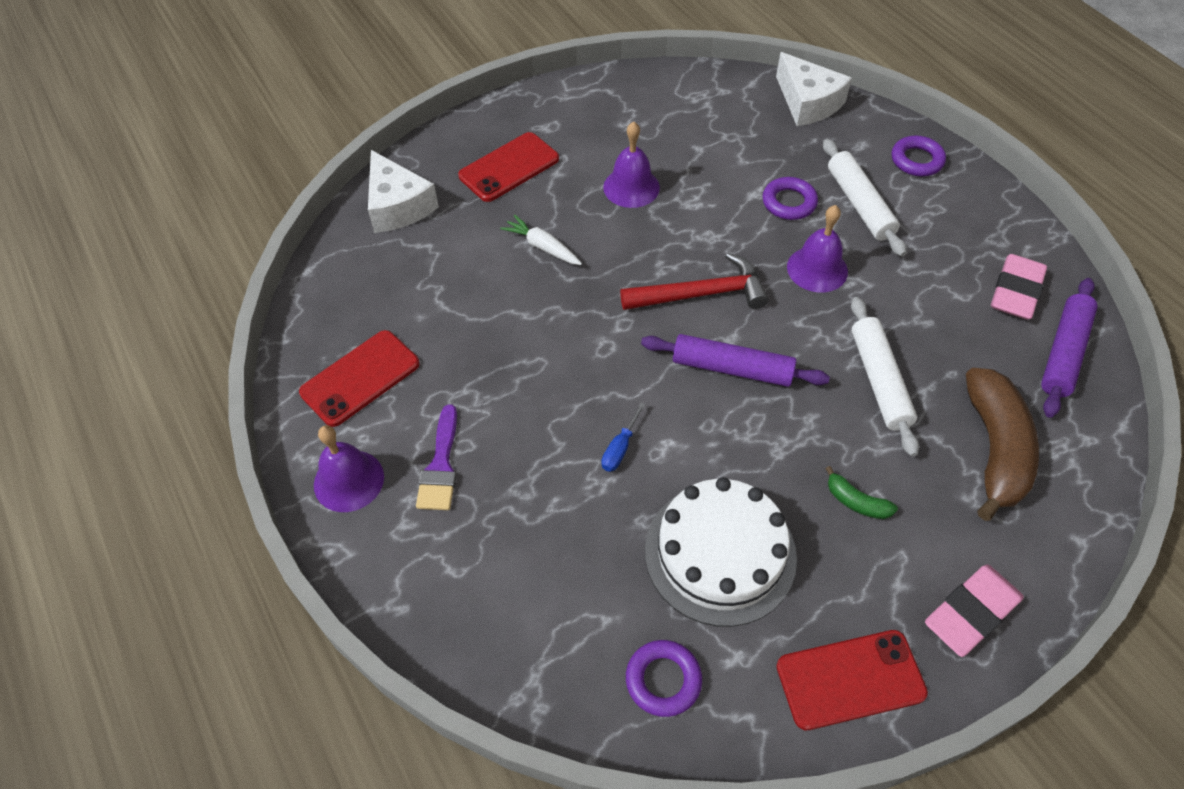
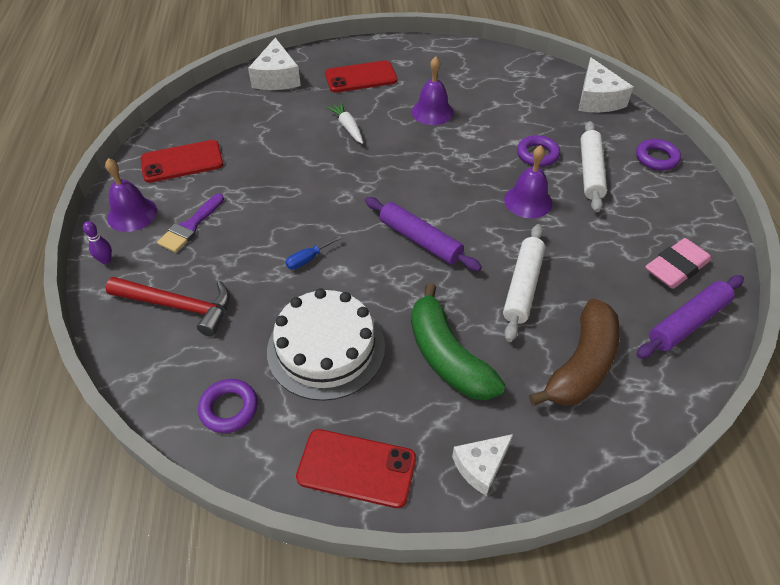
camera: 25 degrees right, 5 degrees down
red hammer [620,253,769,310] -> red hammer moved to [106,277,230,336]
green banana [825,466,898,519] -> green banana [411,283,505,400], size x2.25
pink eraser [925,564,1024,657] -> white cheese [452,434,513,495]
none -> purple bowling pin [83,221,112,264]

